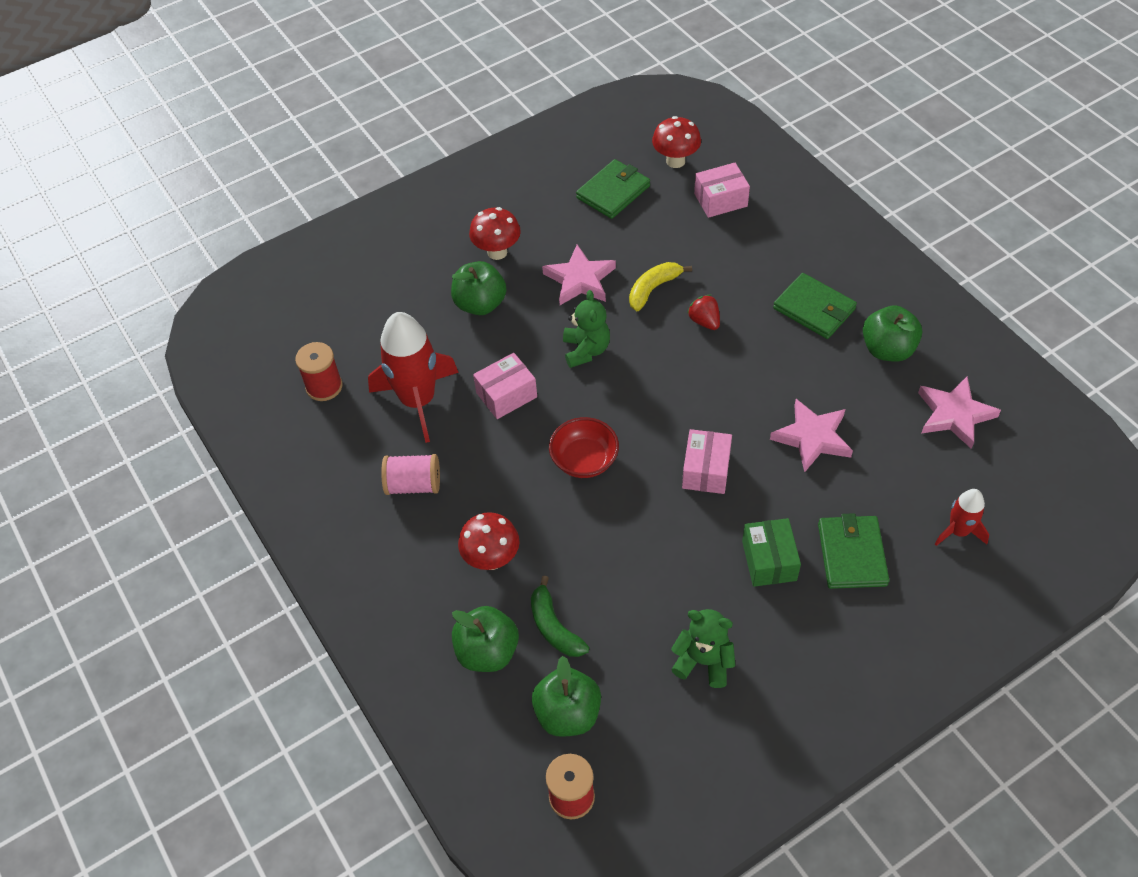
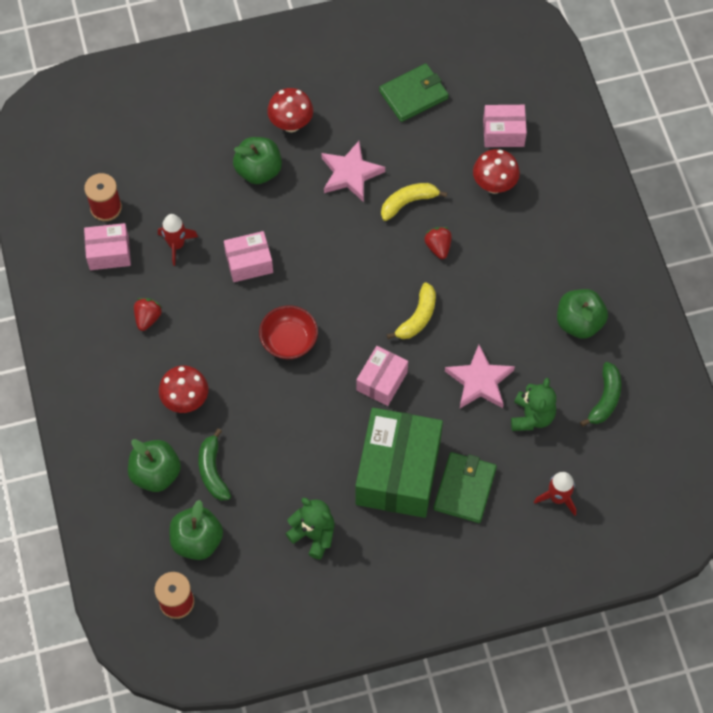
camera: 15 degrees right, 10 degrees up
red rocket [368,312,459,443] -> red rocket [158,214,198,266], size x0.52
pink spool [381,454,440,495] -> red strawberry [134,298,162,331]
green teddy bear [563,290,610,368] -> green teddy bear moved to [511,378,556,431]
red mushroom [652,116,701,168] -> red mushroom moved to [473,149,520,194]
green box [742,518,801,587] -> green box [356,408,443,518], size x1.94
green wallet [773,273,857,339] -> none
pink star [918,376,1001,449] -> green banana [580,362,621,427]
none -> pink box [84,223,131,270]
none -> yellow banana [386,282,436,339]

